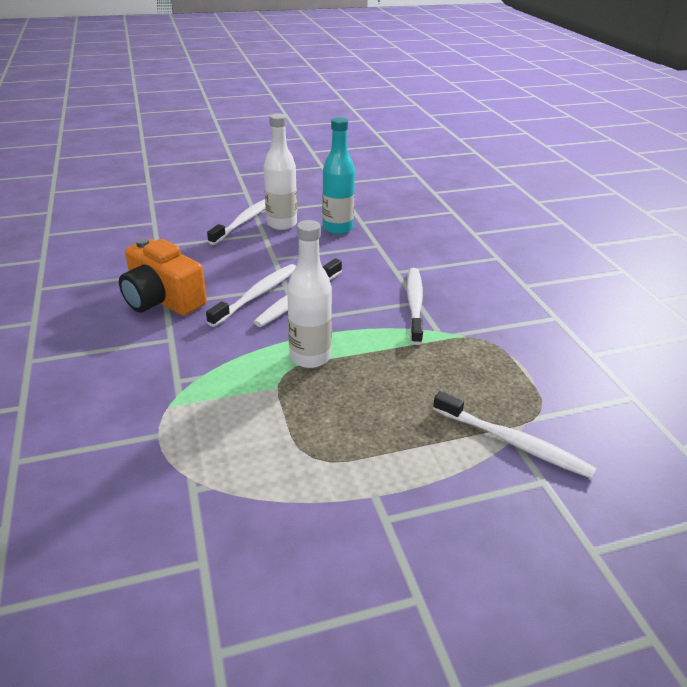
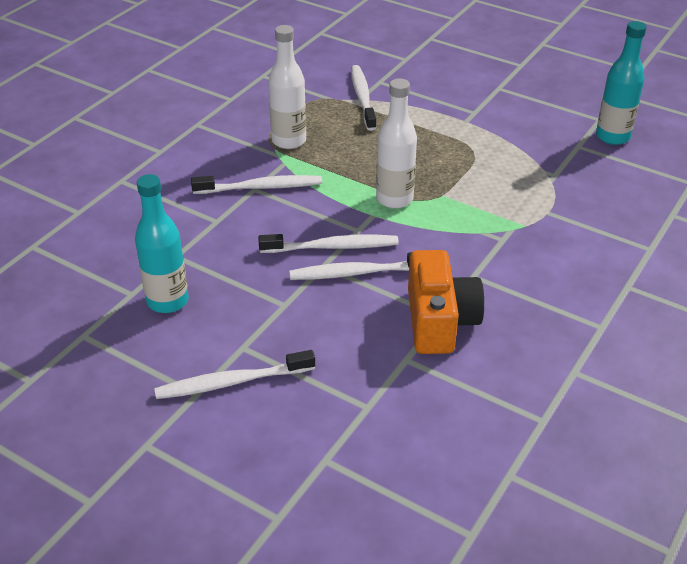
camera: 130 degrees left, 5 degrees up
white bottle [264,113,297,230] -> white bottle moved to [268,25,306,149]
white toothbrush [407,268,423,345] -> white toothbrush turned 150 degrees counterclockwise [191,175,322,194]
none -> turquoise bottle [596,21,647,145]

